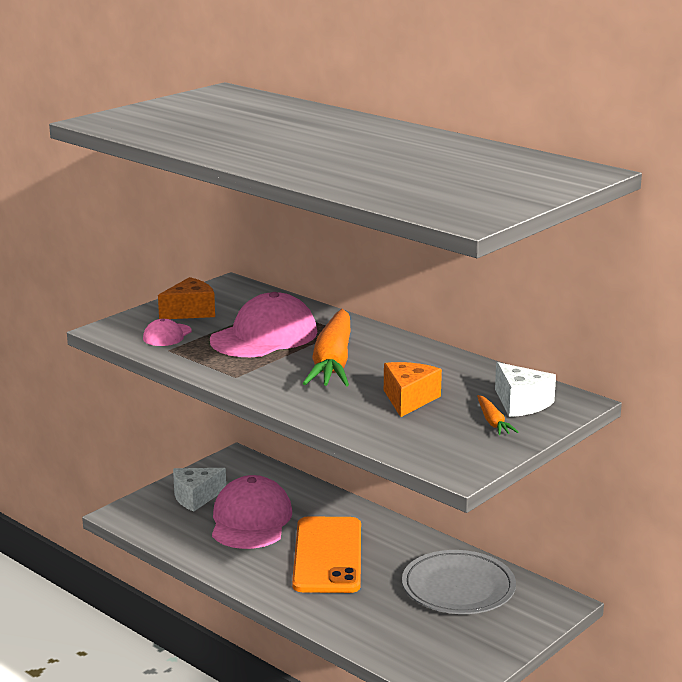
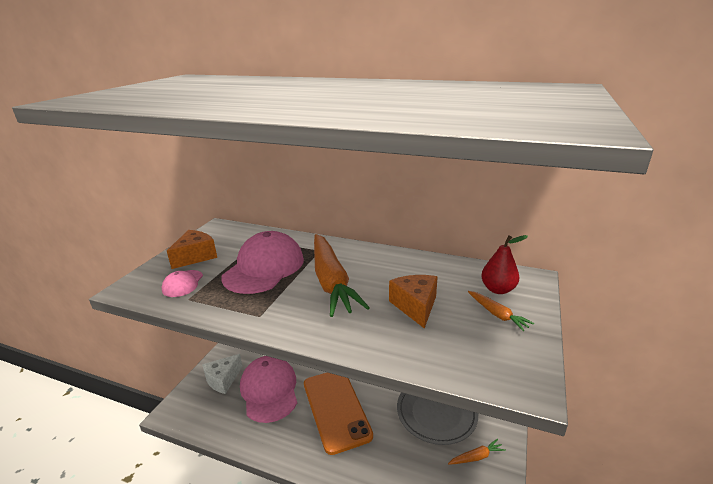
camera: 20 degrees left, 5 degrees up
white cheese [495,362,556,417] -> red pear [481,235,528,294]
none -> orange carrot [448,439,506,465]

